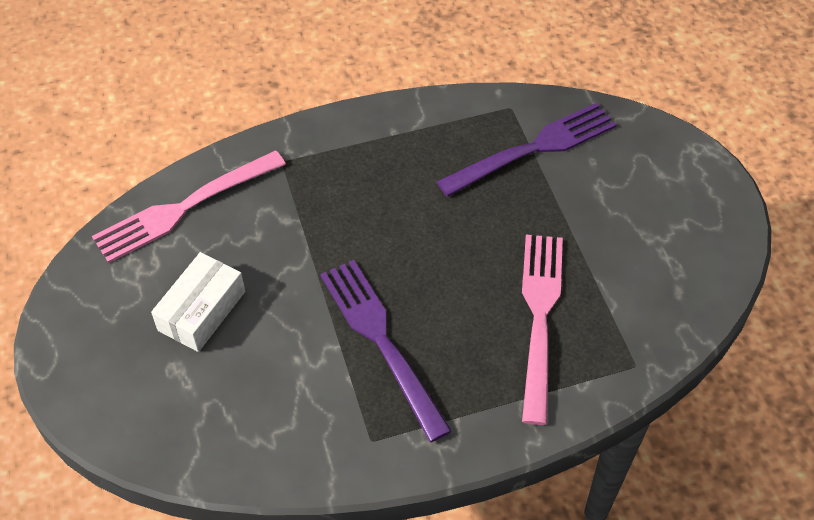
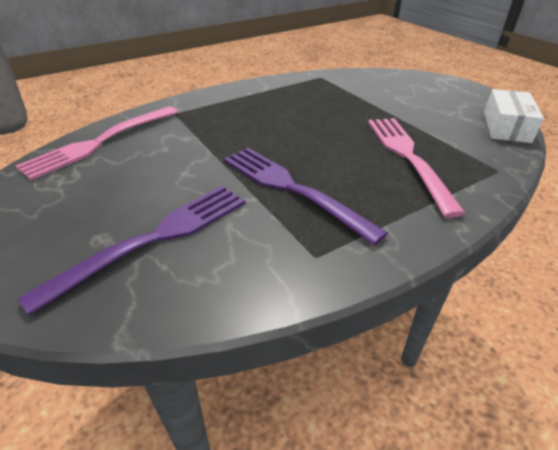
camera: 15 degrees left, 15 degrees down
white box [151,252,245,352] -> white box moved to [484,89,544,143]
purple fork [437,103,617,197] -> purple fork moved to [17,186,246,316]

